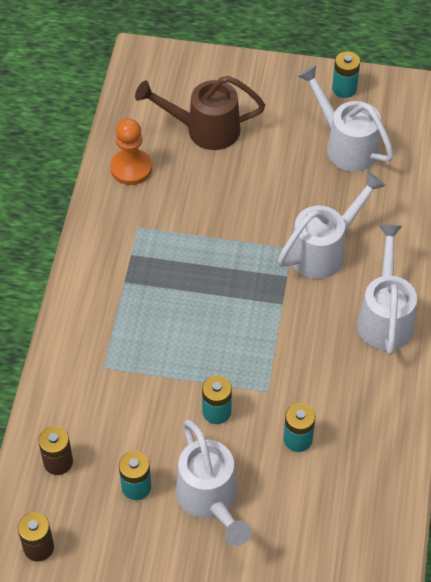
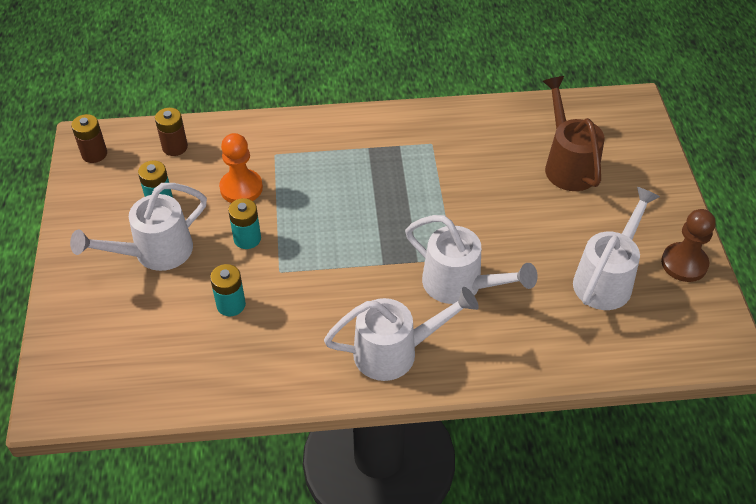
camera: 75 degrees right, 5 degrees down
orange pawn [110,118,152,185] -> orange pawn moved to [219,133,263,203]
turquoise battery [332,51,360,98] -> brown pawn [661,209,716,282]

